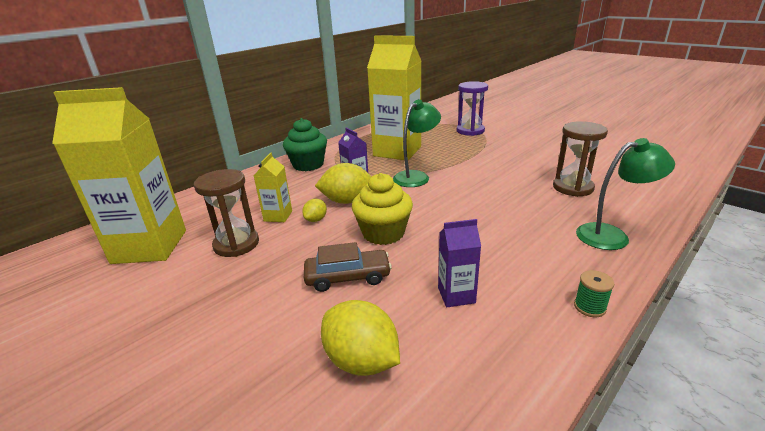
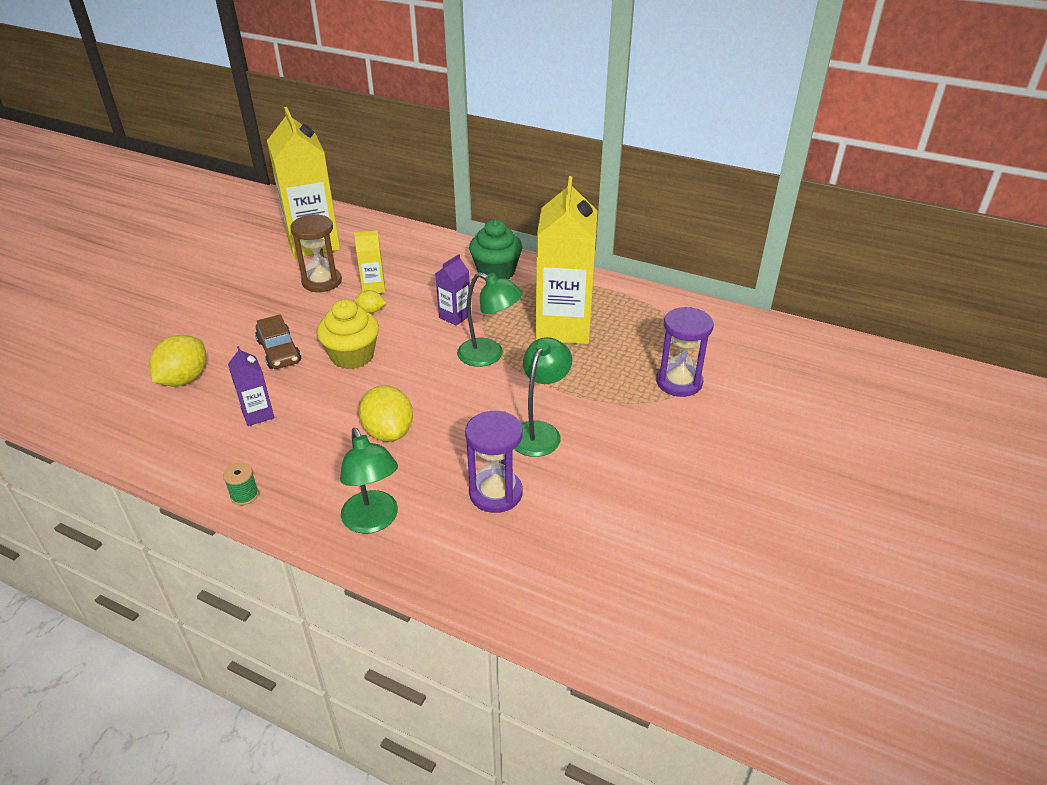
camera: 70 degrees right, 10 degrees up
yellow lemon [315,163,372,204] -> yellow lemon moved to [359,385,413,442]
brown hourglass [553,121,608,197] -> purple hourglass [465,411,523,513]
none -> green lamp [514,337,572,457]

